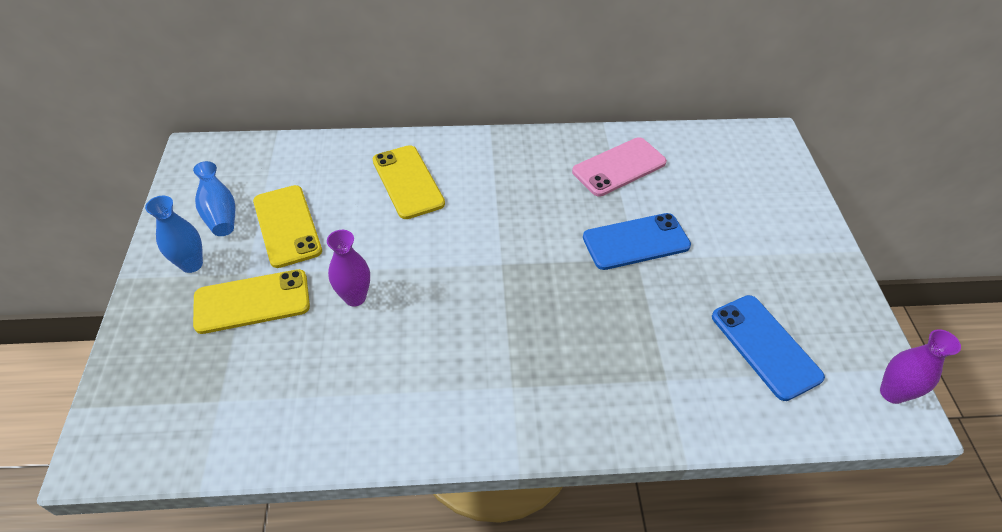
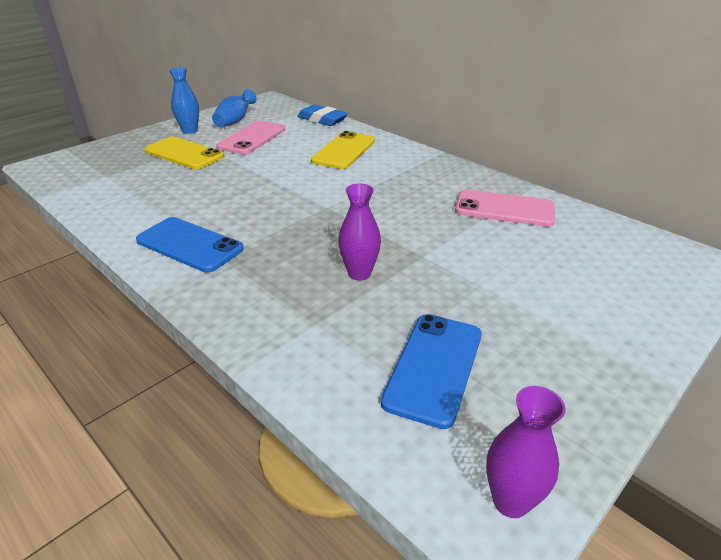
camera: 50 degrees right, 15 degrees down
yellow phone [253,185,322,268] -> pink phone [216,120,285,155]
purple vase [327,230,370,306] -> purple vase moved to [338,184,381,281]
blue phone [583,213,691,270] -> blue phone moved to [136,217,244,273]
none -> blue eraser [297,104,348,126]

